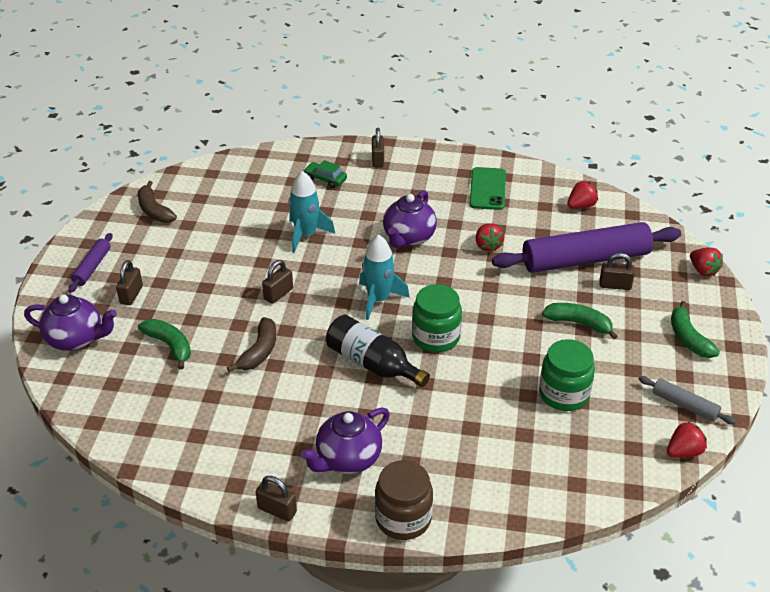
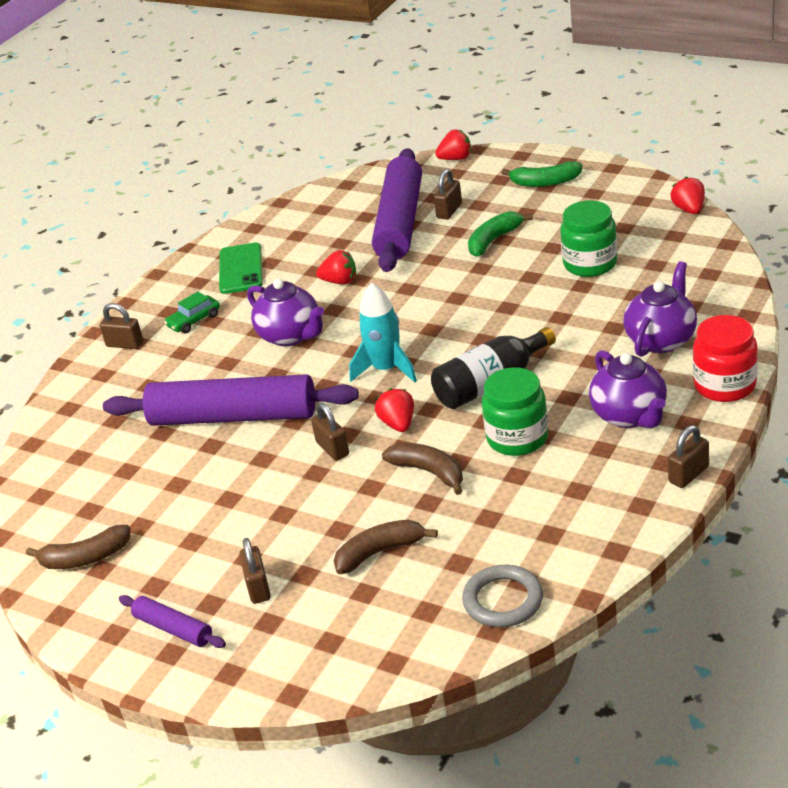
camera: 65 degrees left, 5 degrees down
purple teapot [24,295,117,351] -> purple teapot moved to [623,261,697,357]
brown padlock [116,260,143,305] -> brown padlock turned 45 degrees clockwise [239,538,271,604]
green banana [138,319,191,370] -> brown banana [334,520,438,574]
turquoise rocket [289,171,335,253] -> purple rolling pin [103,374,359,426]
green car [304,160,347,188] -> green car moved to [164,292,220,333]
brown jar [375,460,433,540] -> red jar [693,315,758,402]
green jar [412,284,462,352] -> green jar moved to [482,367,548,456]
green phone [470,167,506,210] -> green phone turned 60 degrees clockwise [219,243,263,294]
red strawberry [568,181,598,209] -> red strawberry moved to [375,388,414,432]
grey rolling pin [639,376,737,424] -> none
none -> grey ring [462,565,543,627]

